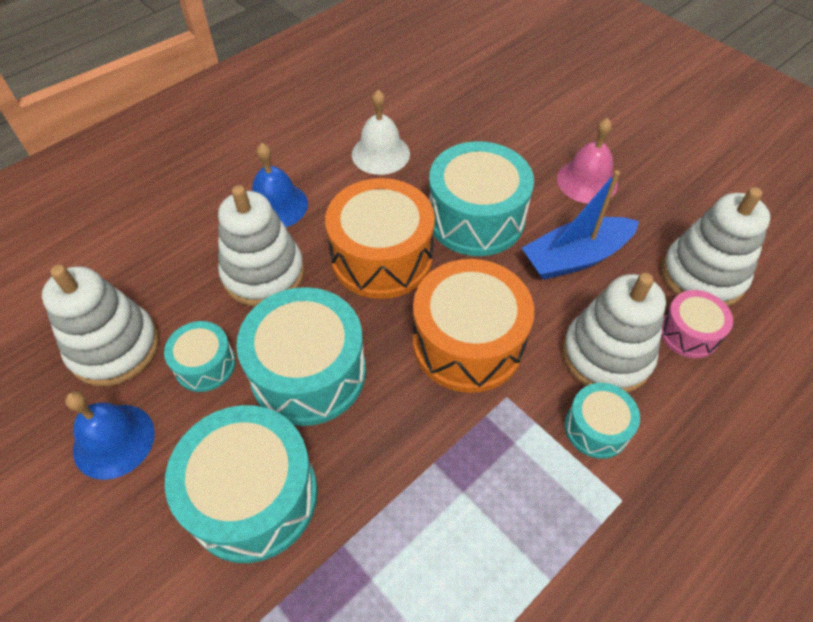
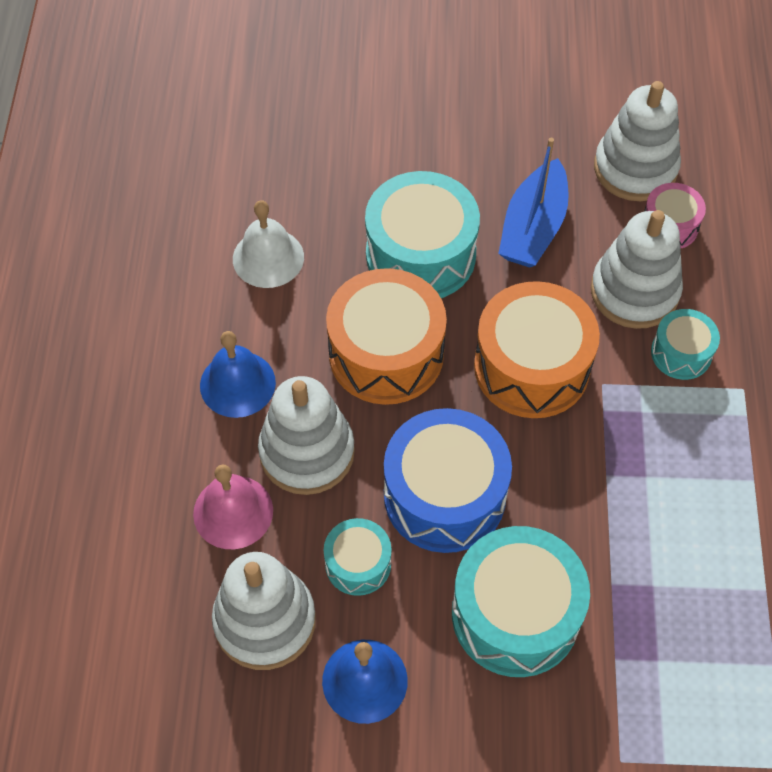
camera: 45 degrees left, 5 degrees up
turquoise drum [236,287,366,426] -> blue drum [384,408,512,553]
pink bell [557,118,618,203] -> pink bell moved to [193,464,273,549]

